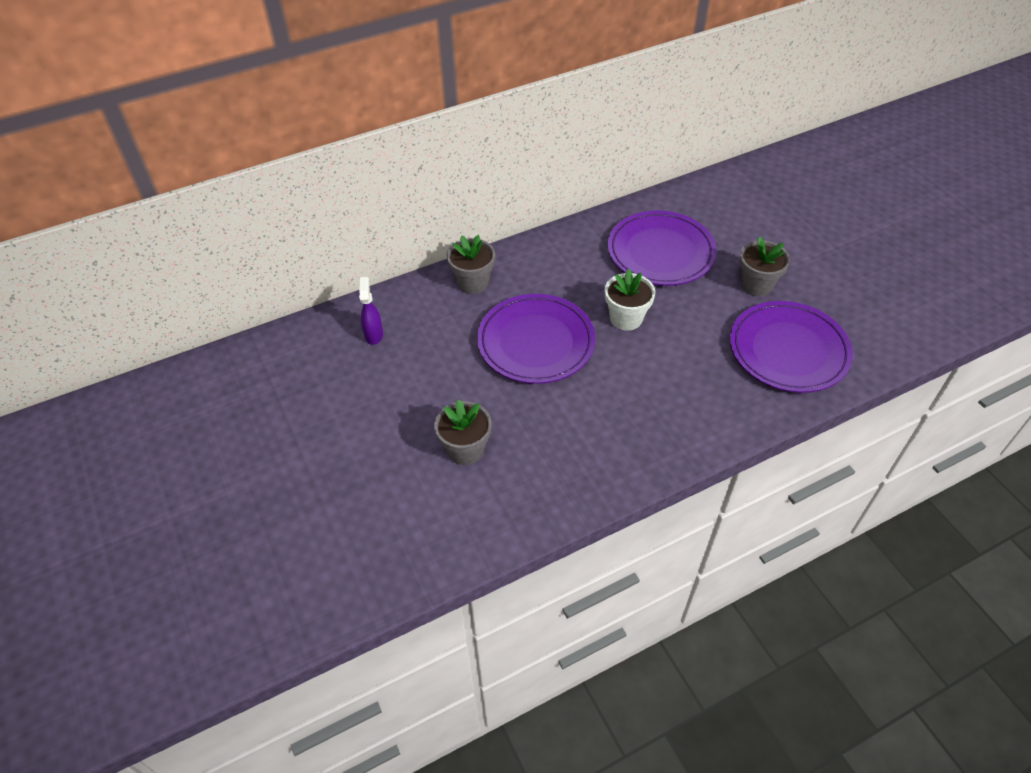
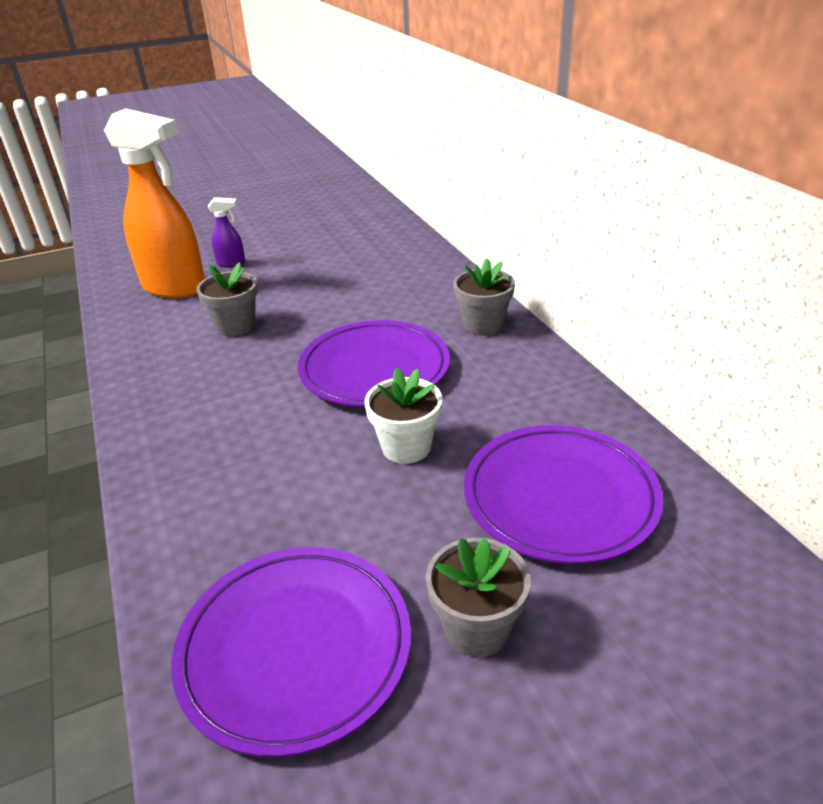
camera: 95 degrees right, 15 degrees down
purple spray bottle [359,277,383,345] -> purple spray bottle moved to [208,197,245,267]
none -> orange spray bottle [104,108,205,299]

